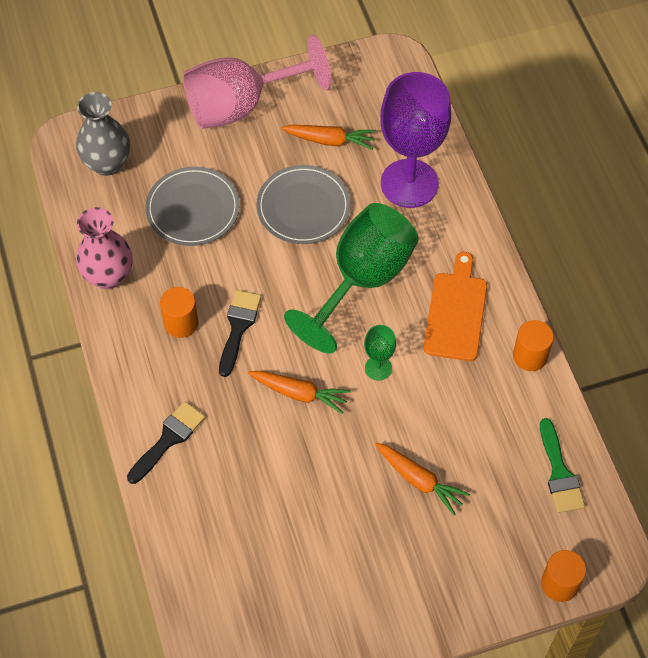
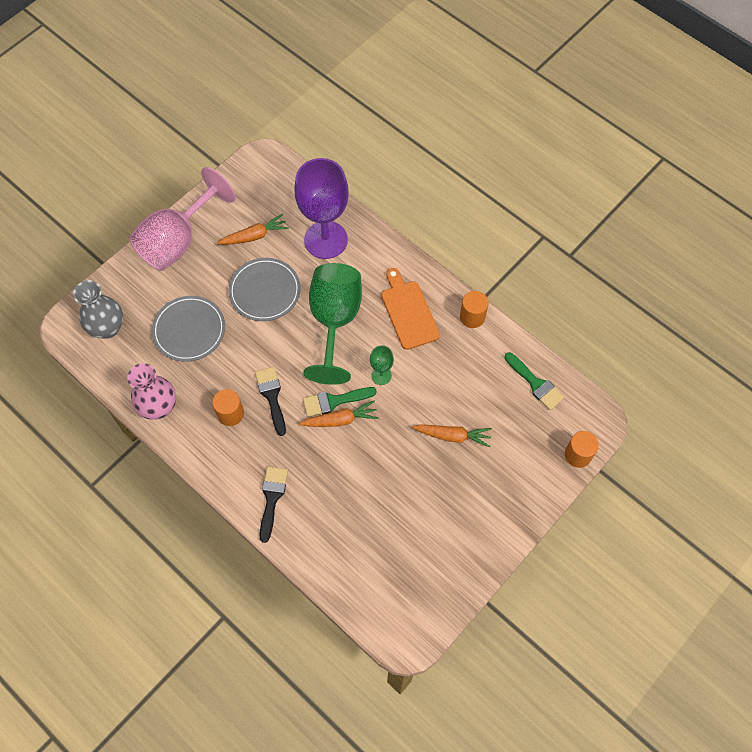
camera: 30 degrees left, 5 degrees up
none -> green brush [303,387,377,417]

